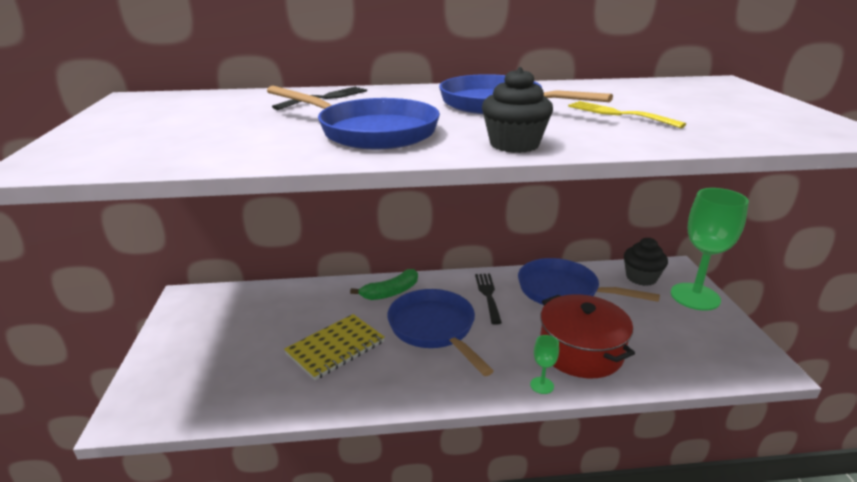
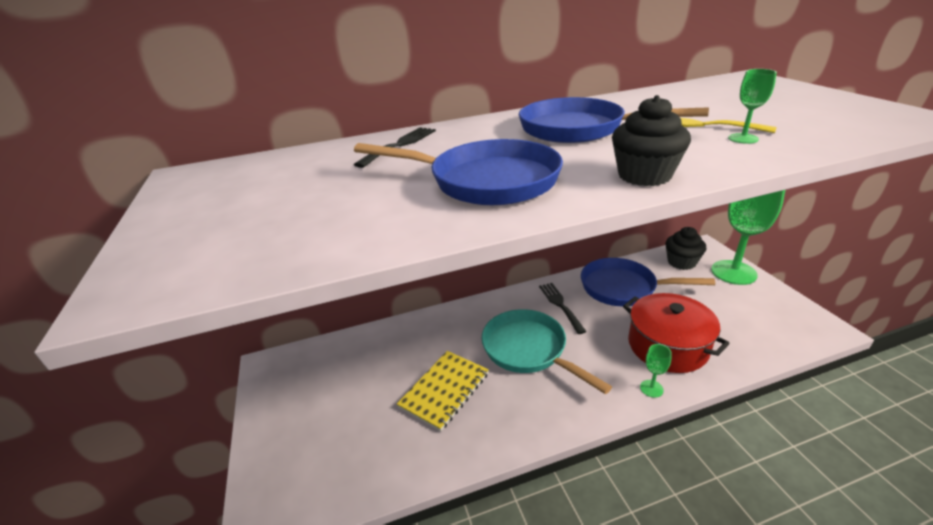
camera: 10 degrees left, 5 degrees up
green banana [350,269,418,300] -> none
blue pan [387,289,494,376] -> turquoise pan [481,309,612,394]
none -> green goblet [728,69,777,144]

